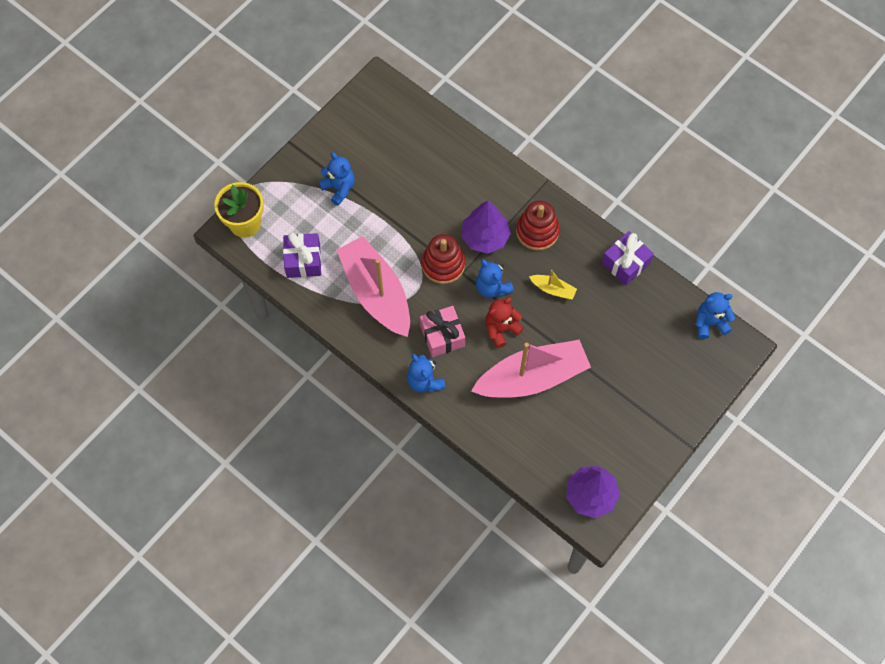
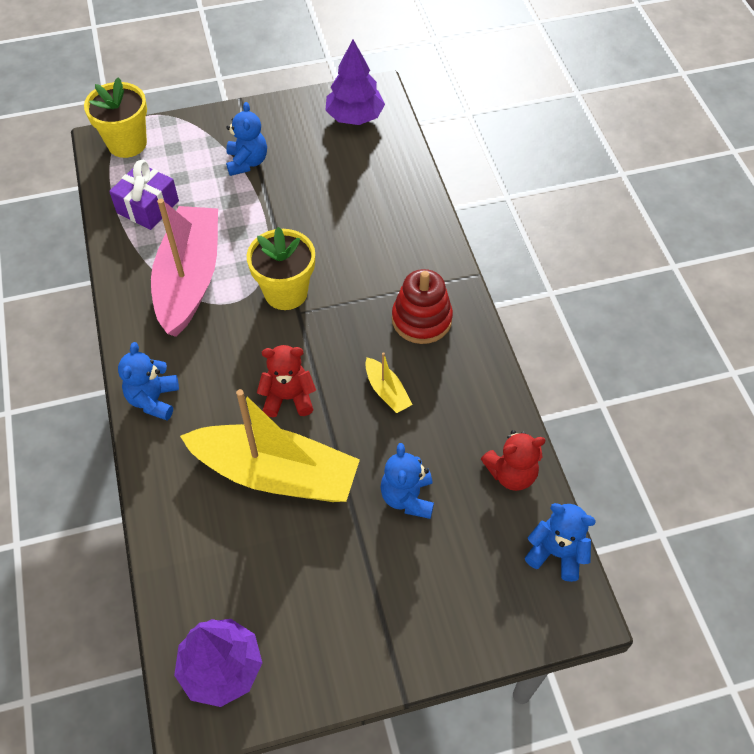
camera: 35 degrees right, 10 degrees down
pink gift [420,306,465,357] -> none
red stacking toy [422,234,465,284] -> yellow flower pot [247,227,315,310]
purple tree [461,201,511,254] -> purple tree moved to [325,40,385,125]
pink boat [471,340,591,398] -> yellow boat [180,389,360,502]
blue teddy bear [476,259,514,298] -> blue teddy bear moved to [380,443,434,519]
purple gift [602,231,654,286] -> none
none -> red teddy bear [481,430,546,491]

